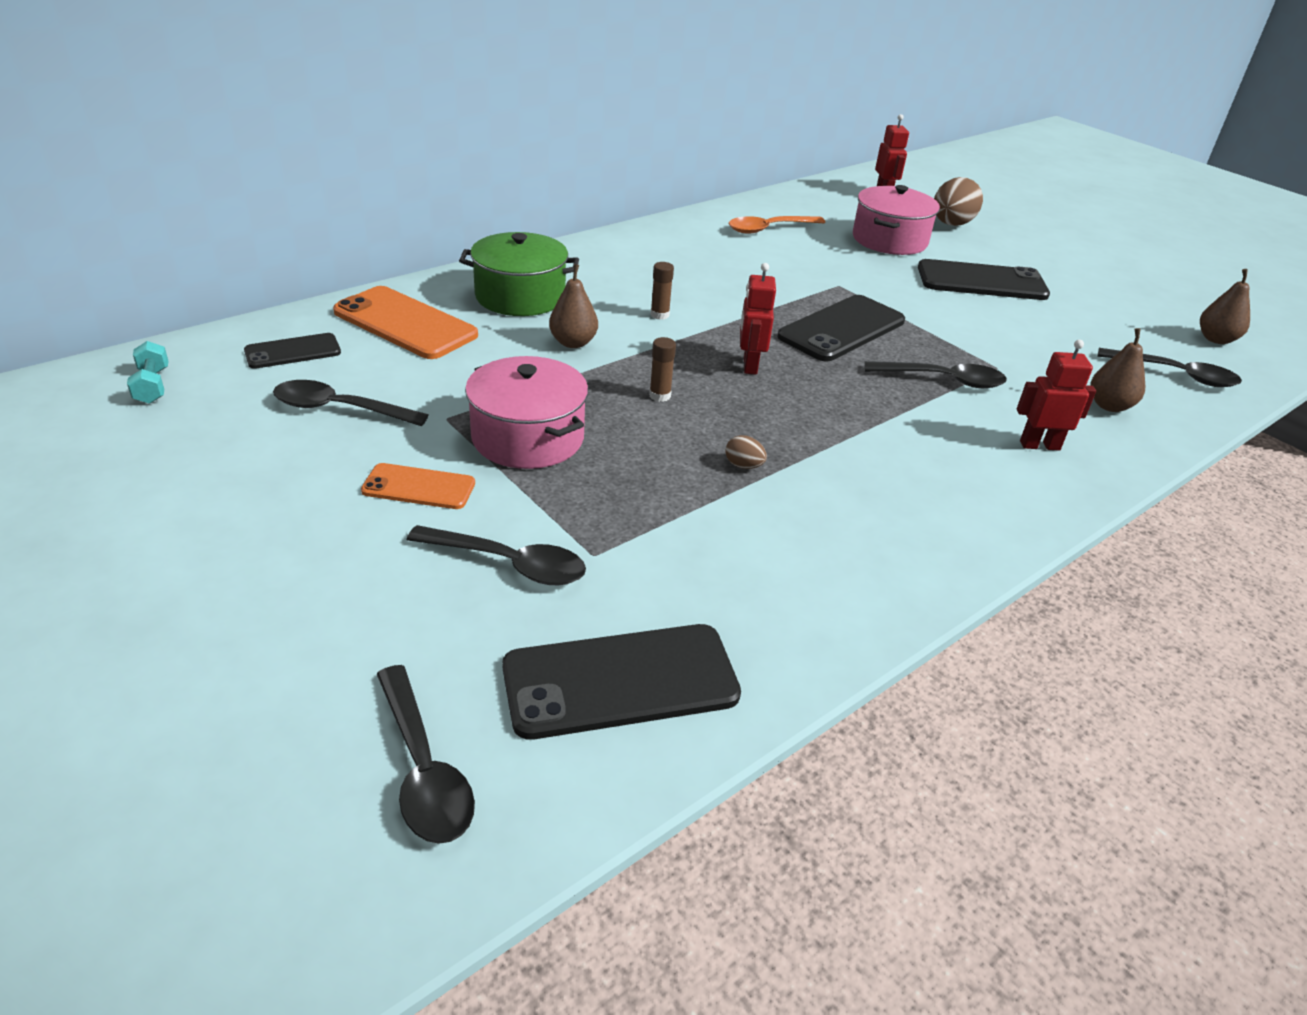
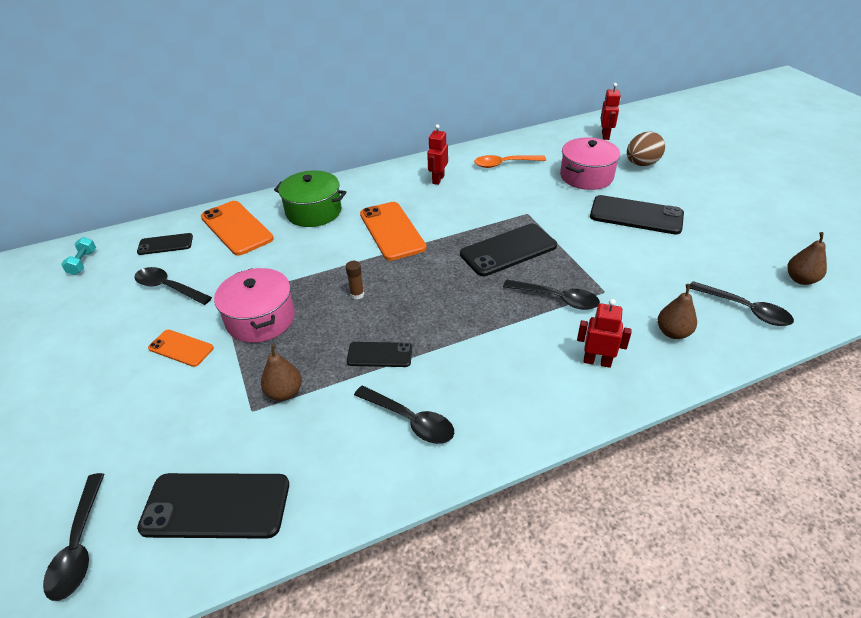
camera: 20 degrees right, 5 degrees up
black spoon [407,525,586,585] -> black spoon moved to [354,386,454,444]
brown pear [549,264,598,348] -> brown pear moved to [261,344,302,401]
brown glue stick [650,262,674,320] -> orange phone [360,202,426,261]
brown egg [725,435,767,469] -> black phone [347,342,412,367]
red robot [740,263,776,375] -> red robot moved to [427,124,448,185]

